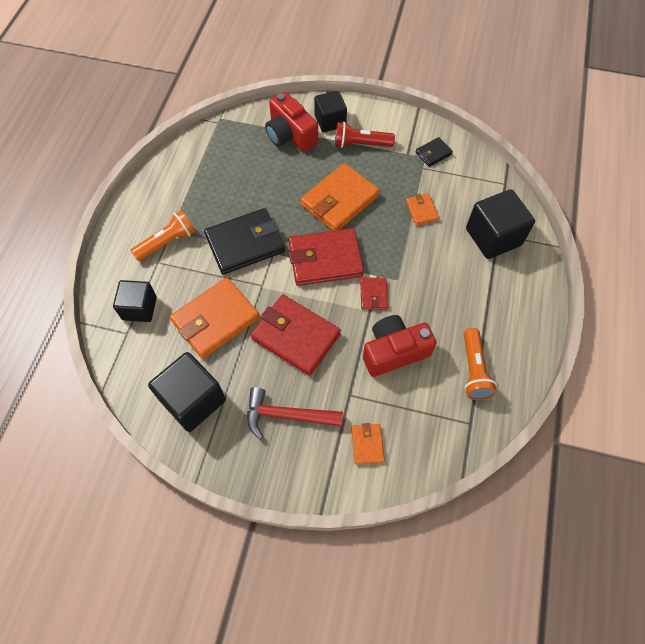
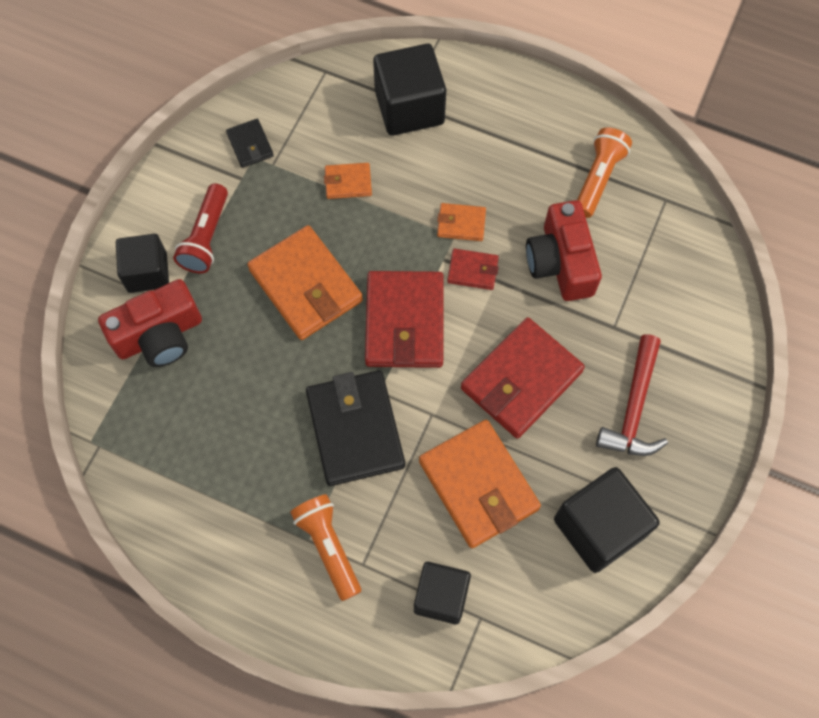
camera: 80 degrees left, 5 degrees up
orange wallet [351,423,385,464] -> orange wallet moved to [437,203,486,241]
orange flashlight [464,328,497,400] -> orange flashlight turned 75 degrees counterclockwise [577,127,632,218]

